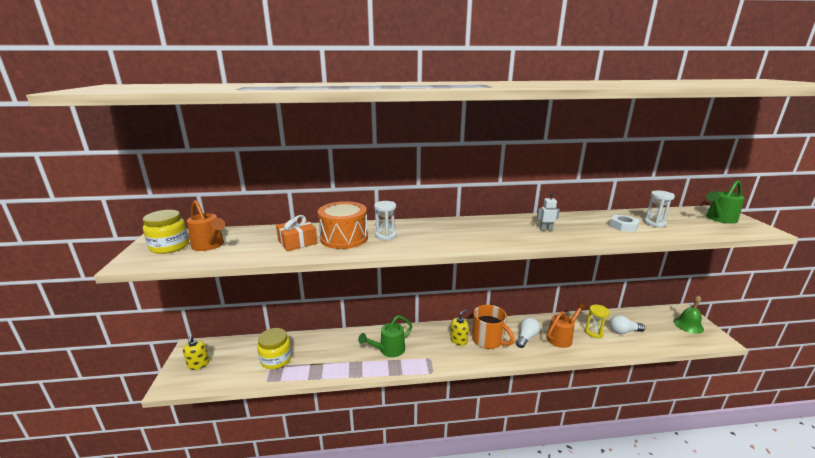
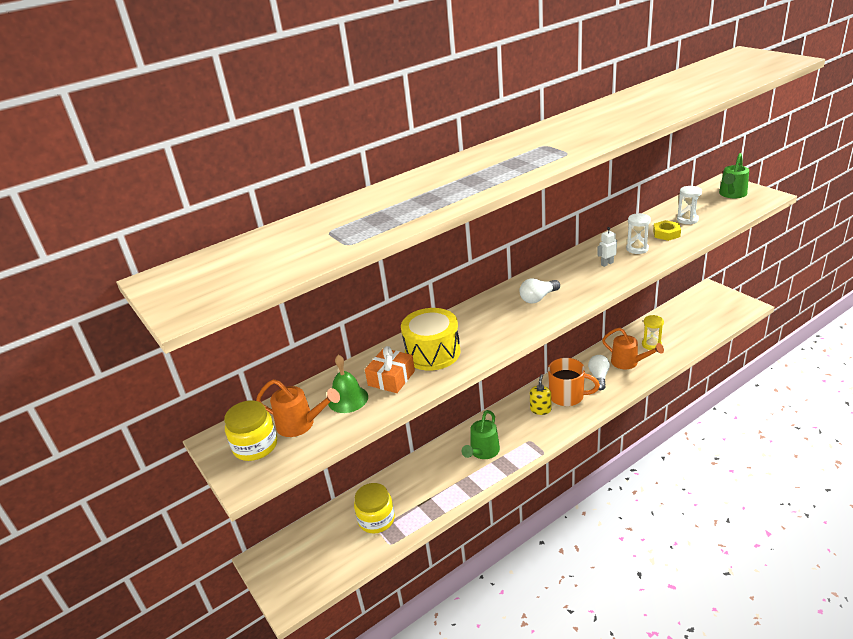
camera: 25 degrees left, 10 degrees up
yellow soap dispenser [183,336,209,370] -> none
orange drum [318,201,368,249] -> yellow drum [401,308,461,371]
white hourglass [374,201,397,241] -> white hourglass moved to [626,213,651,254]
orange watering can [547,302,587,348] -> orange watering can turned 105 degrees clockwise [602,328,664,369]
white nut [609,215,640,232] -> yellow nut [653,220,681,241]
white light bulb [610,315,645,334] -> white light bulb moved to [520,278,560,304]
green bell [673,296,704,334] -> green bell moved to [328,355,368,413]

